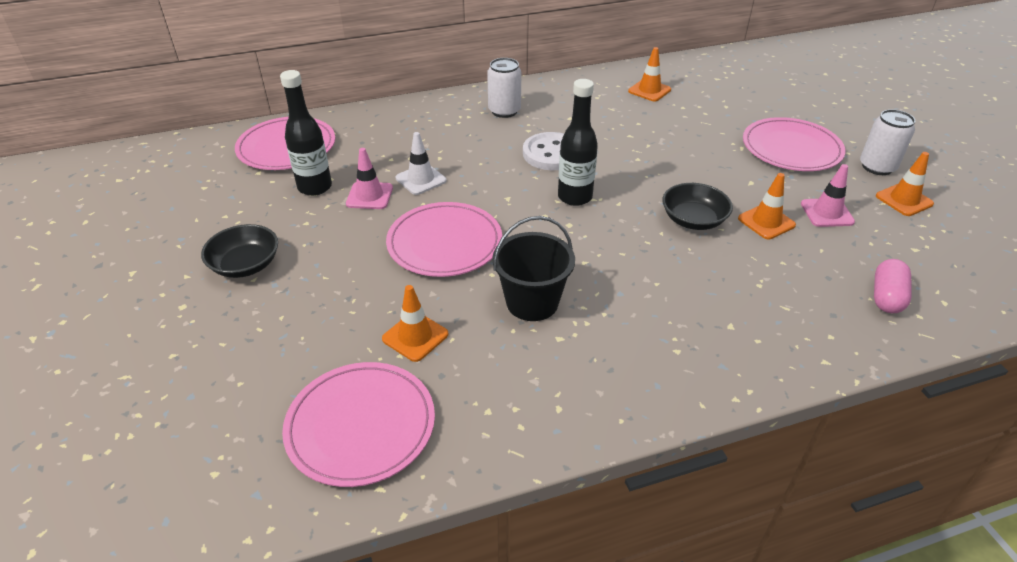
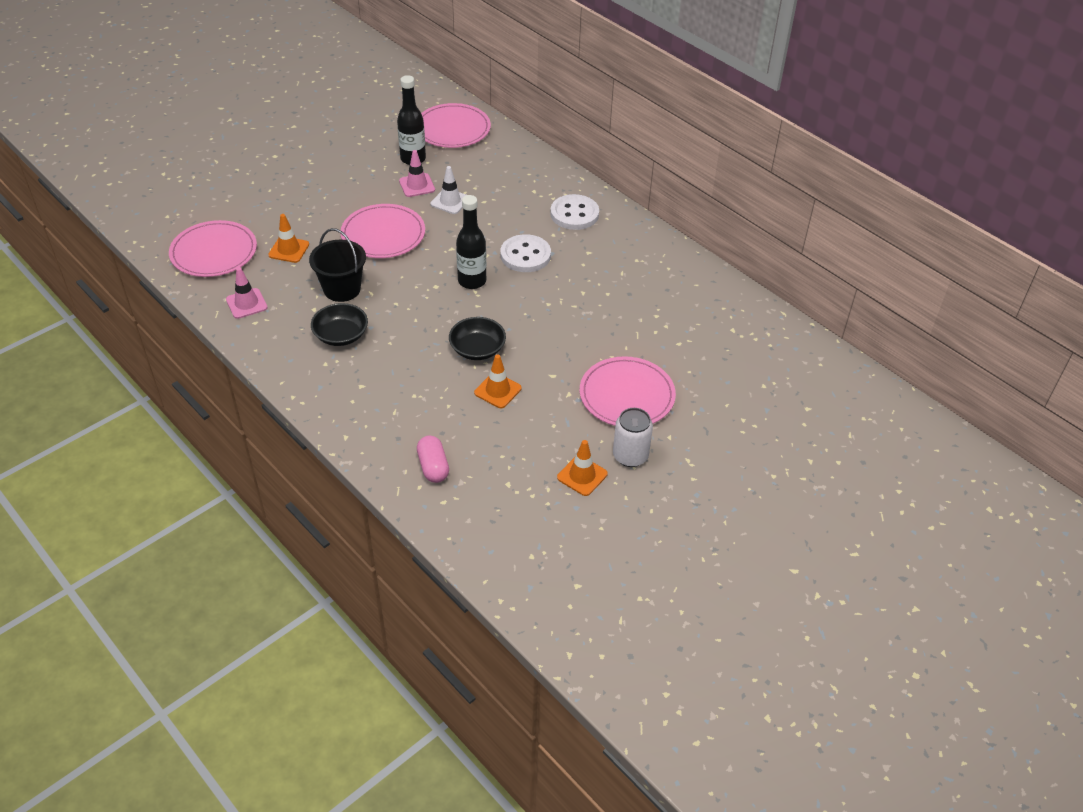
camera: 65 degrees right, 5 degrees up
black bowl [201,224,278,278] -> black bowl moved to [311,303,368,346]
white can [487,58,521,118] -> white button [550,194,599,230]
orange traffic cone [628,47,671,101] -> none
pink traffic cone [801,164,855,227] -> pink traffic cone moved to [226,267,268,319]
pink capsule [874,259,911,313] -> pink capsule turned 75 degrees clockwise [417,436,449,483]

